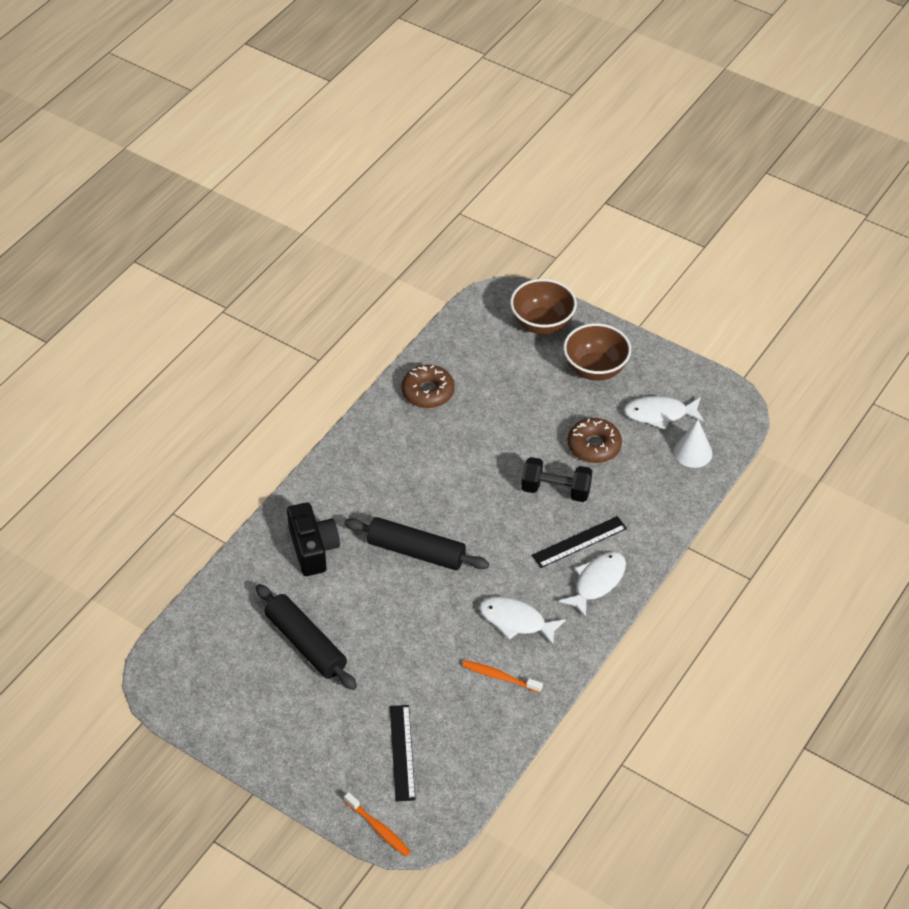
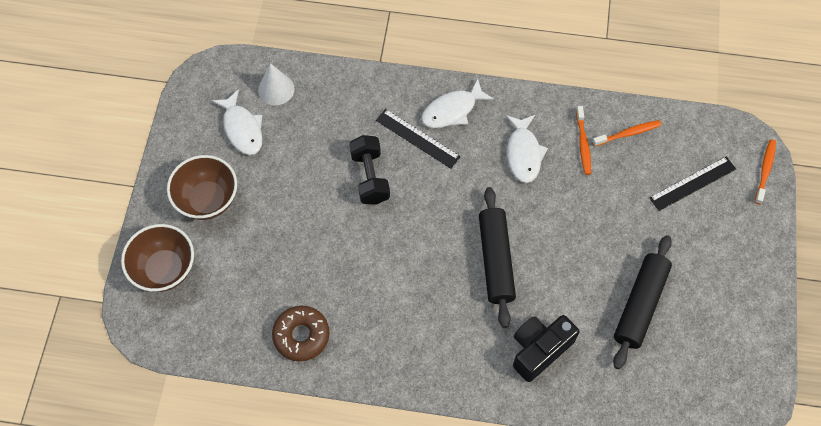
camera: 115 degrees left, 15 degrees up
white fish [559,552,626,618] -> white fish turned 45 degrees counterclockwise [421,78,494,128]
brown donut [568,418,622,463] -> none
none -> orange toothbrush [592,120,662,147]

